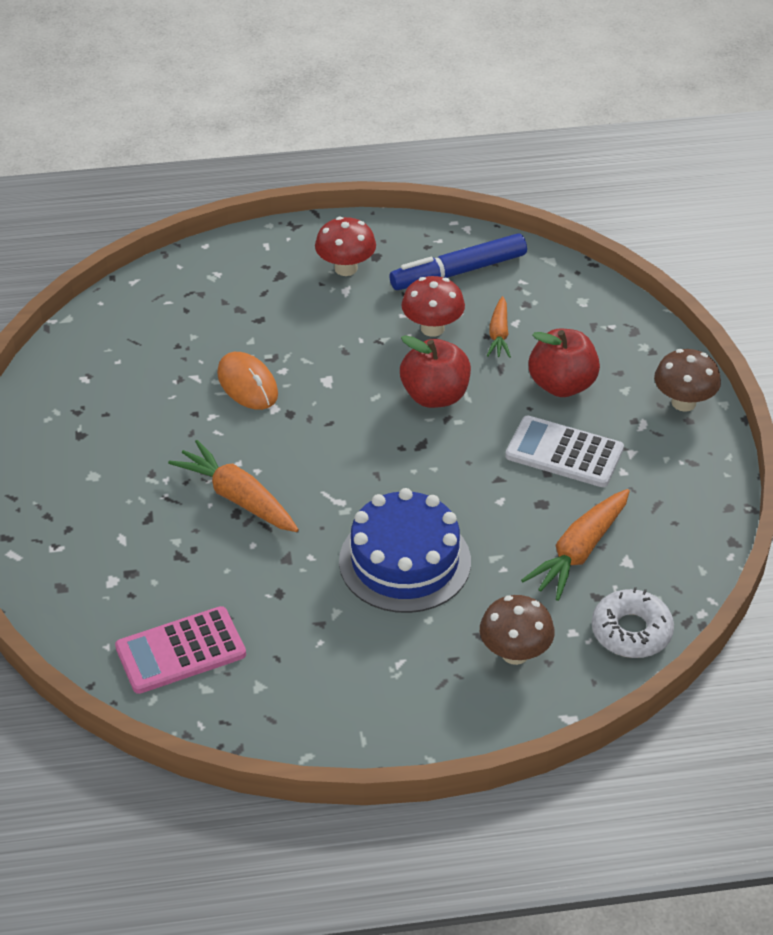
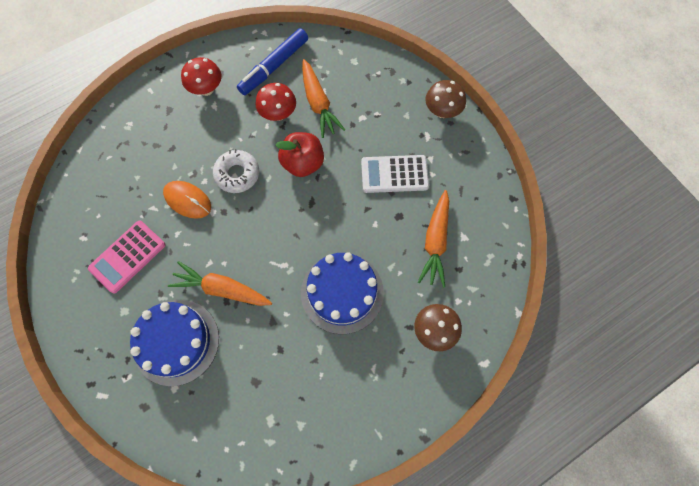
camera: 25 degrees left, 25 degrees up
pink calculator [115,606,246,694] -> pink calculator moved to [88,220,166,294]
orange carrot [487,296,511,358] -> orange carrot [302,59,345,138], size x1.65
red apple [529,329,600,397] -> none
white donut [592,587,674,658] -> white donut moved to [213,149,259,193]
none -> blue cake [130,300,219,386]

